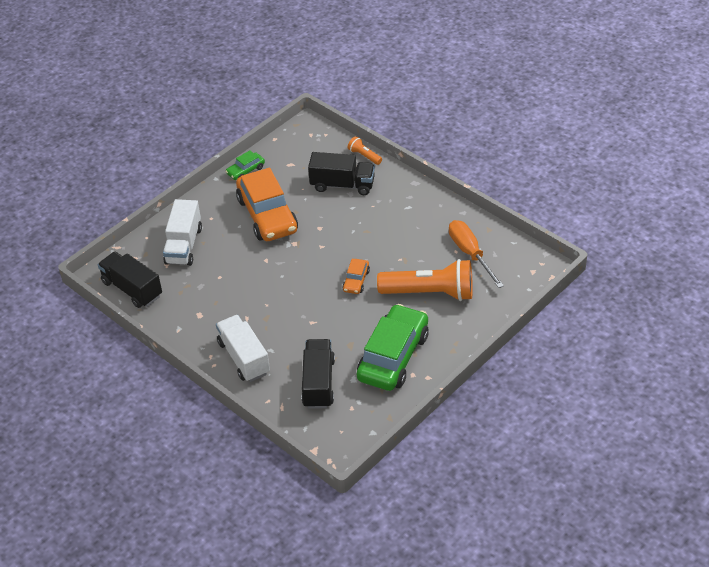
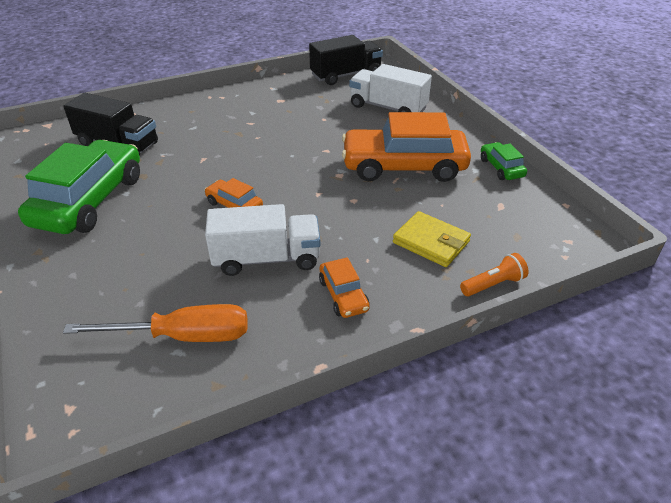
camera: 110 degrees right, 5 degrees down
white truck [216,315,270,382] -> white truck moved to [205,204,321,276]
black truck [308,152,375,195] -> yellow wallet [393,211,471,267]
green car [357,304,429,391] -> green car turned 120 degrees counterclockwise [18,140,140,234]
orange flashlight [377,259,473,301] -> none
none -> orange car [319,257,370,318]

